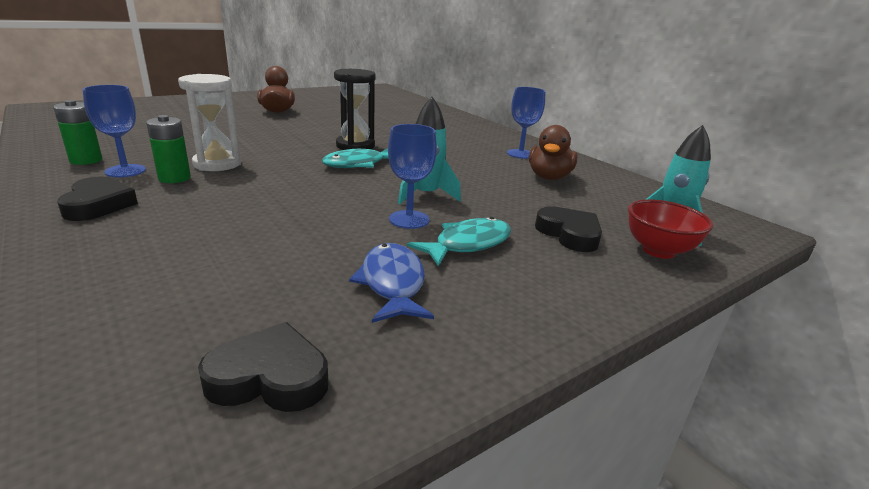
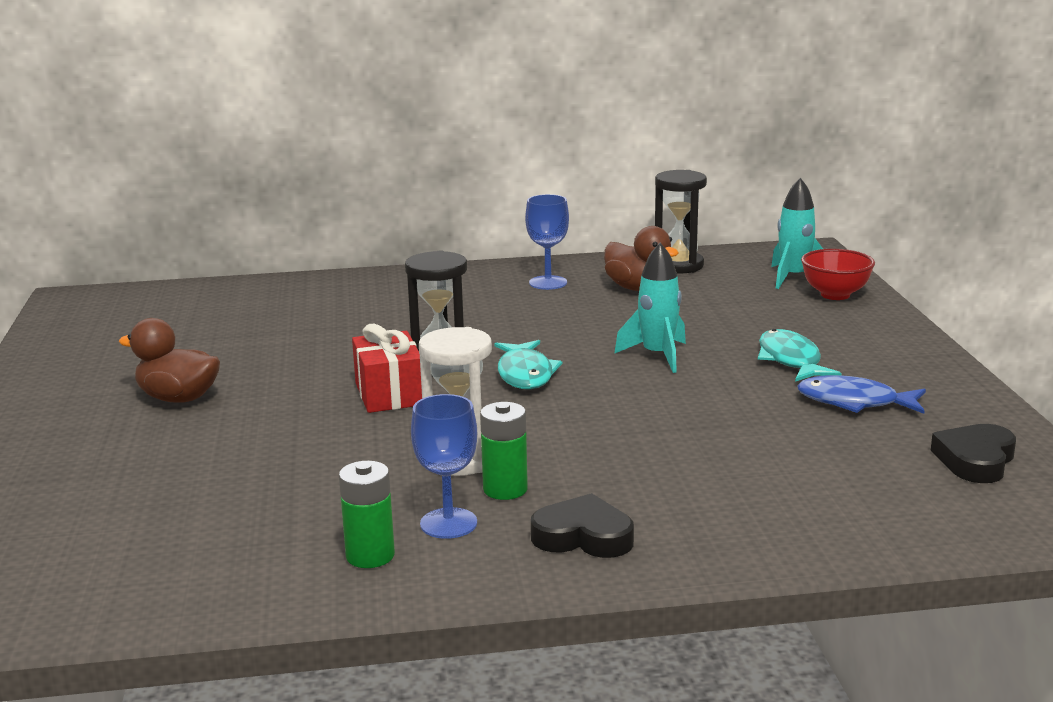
camera: 60 degrees left, 5 degrees down
blue goblet [388,124,437,229] -> none
black heart [535,206,602,252] -> none
none -> red gift [352,324,422,413]
none -> black hourglass [655,170,707,274]

